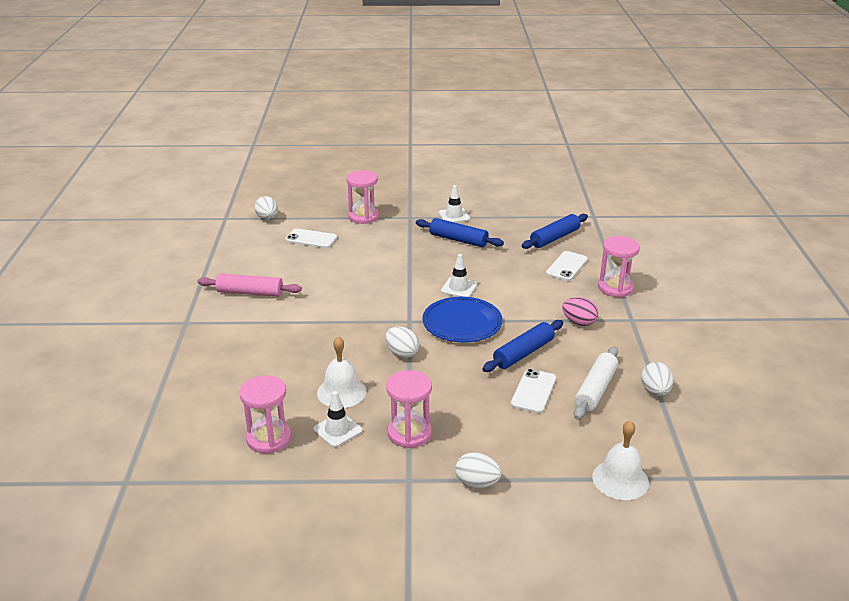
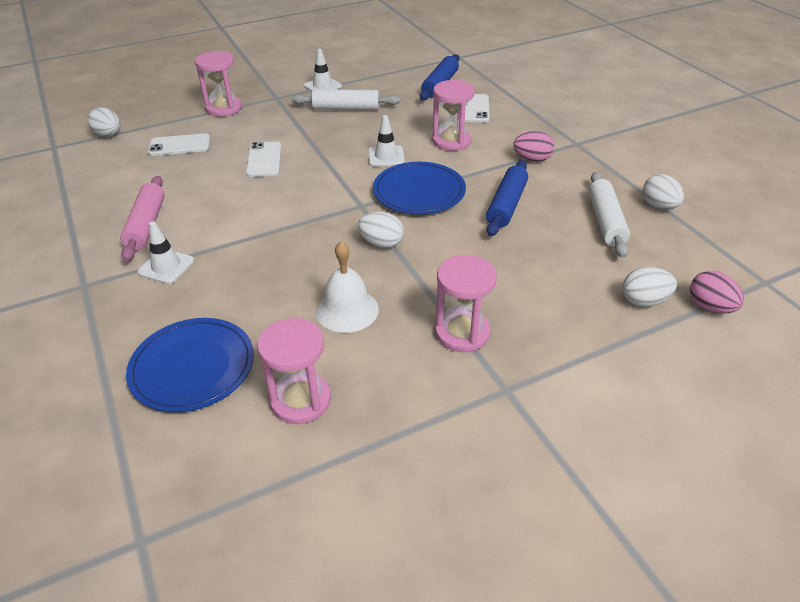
camera: 25 degrees left, 10 degrees up
pink rolling pin [198,273,302,297] -> pink rolling pin turned 75 degrees counterclockwise [120,176,165,262]
white traffic cone [313,391,362,447] -> white traffic cone moved to [137,221,194,284]
blue rolling pin [416,218,504,247] -> white rolling pin [291,89,400,110]
white egg [455,452,502,488] -> white egg moved to [622,267,677,307]
white phone [511,369,556,413] -> white phone moved to [246,141,281,177]
white bell [592,420,649,500] -> pink egg [690,271,744,314]
pink hourglass [598,236,640,297] -> pink hourglass moved to [432,80,474,151]
none -> blue plate [126,318,254,412]

